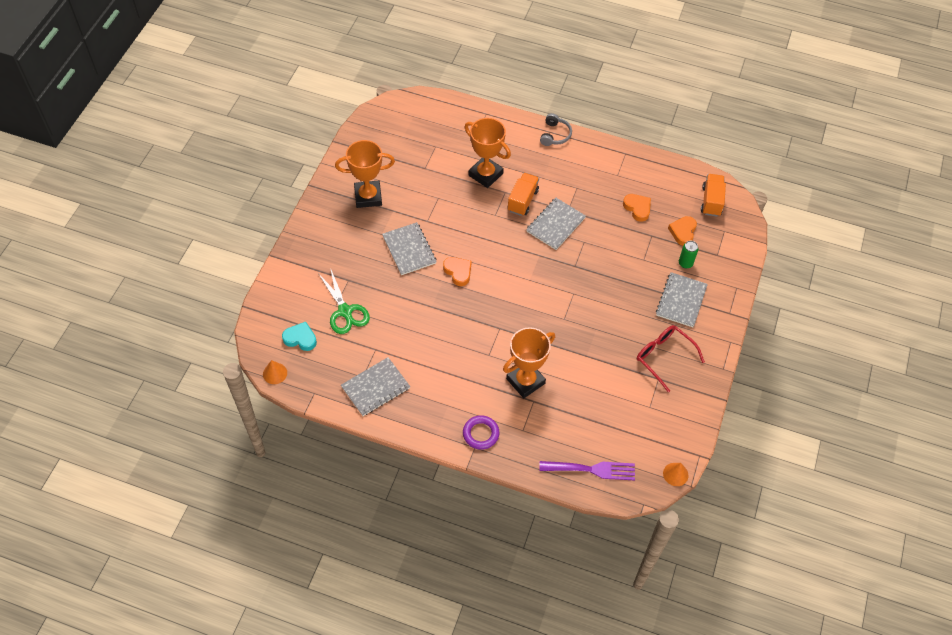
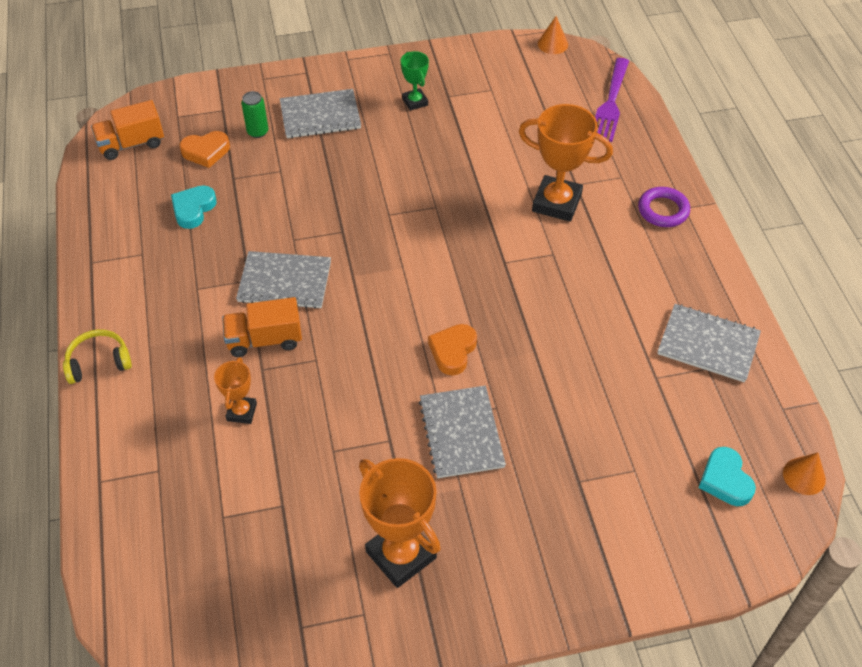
camera: 120 degrees left, 5 degrees down
green scissors [318,268,370,334] -> none
grey notebook [382,222,437,275] -> grey notebook turned 45 degrees counterclockwise [419,386,506,478]
orange trophy [464,118,511,188] -> orange trophy [214,357,257,424], size x0.54
purple fork [539,461,635,480] -> purple fork turned 135 degrees counterclockwise [595,58,629,142]
grey headphones [540,113,572,146] -> yellow headphones [63,329,132,384]
orange heart [623,194,651,222] -> turquoise heart [171,185,217,229]
red glasses [637,325,705,392] -> green trophy [401,51,429,111]

